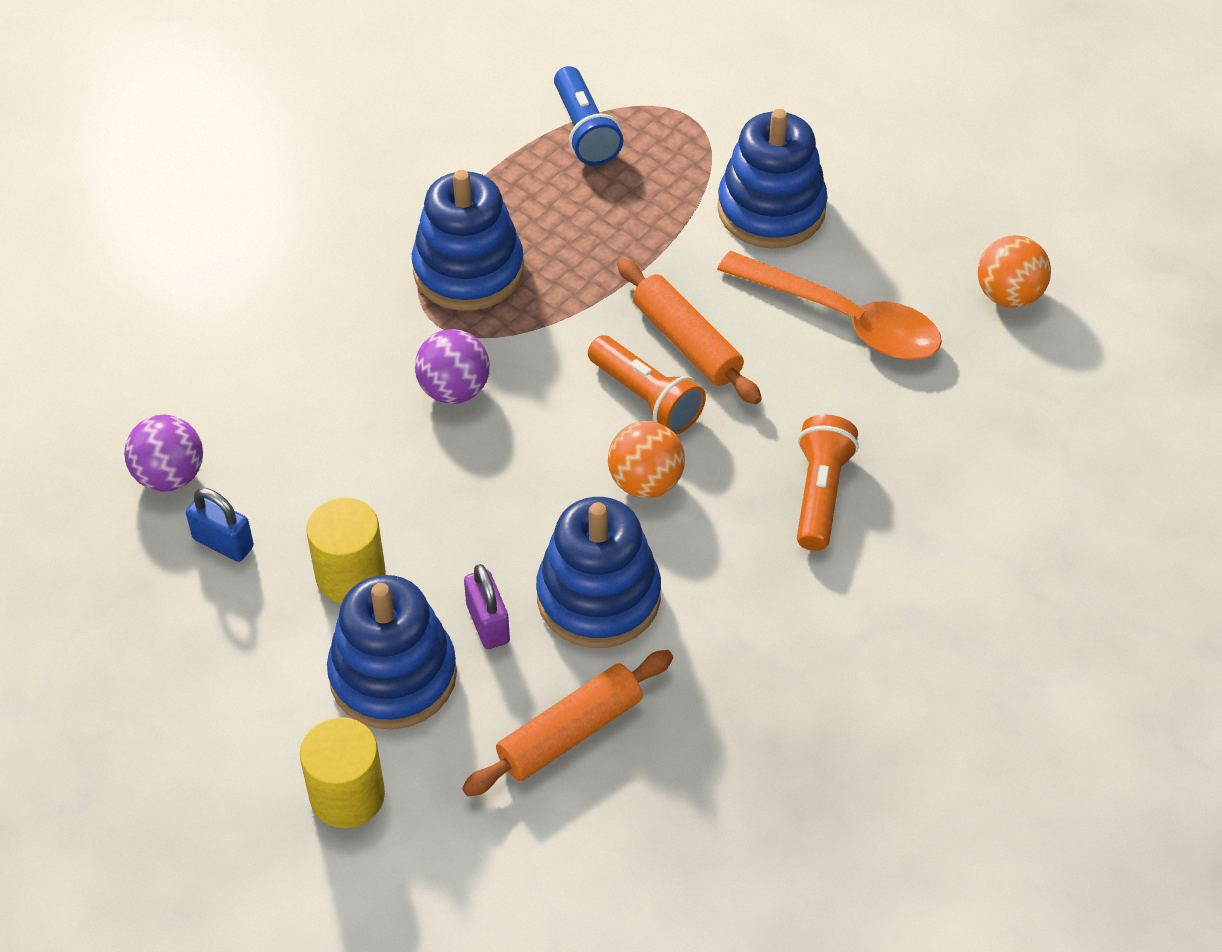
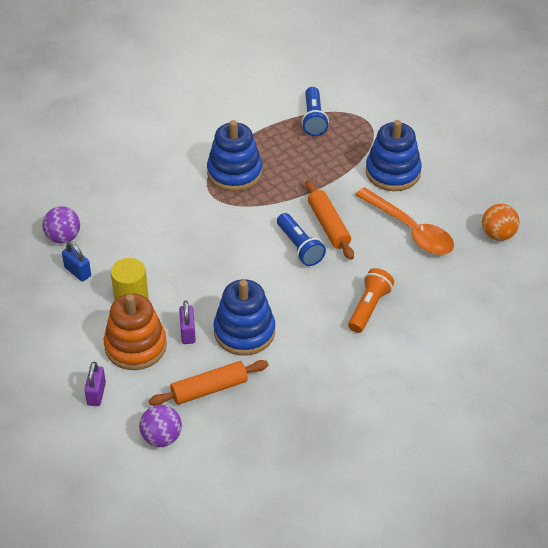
camera: 15 degrees right, 5 degrees down
yellow cylinder [300,717,385,828] -> purple padlock [84,362,106,406]
blue stacking toy [327,575,457,730] -> orange stacking toy [104,293,167,370]
purple ball [415,329,490,404] -> purple ball moved to [139,405,182,447]
orange flashlight [588,335,706,434] -> blue flashlight [277,213,326,266]
orange ball [608,421,685,498] -> none

